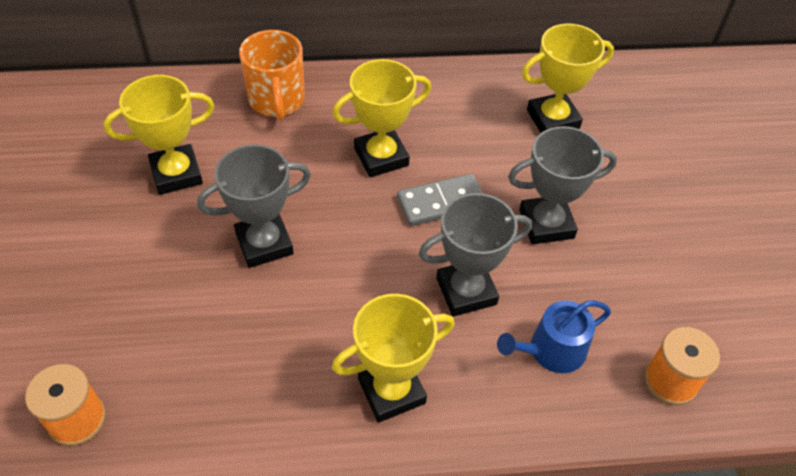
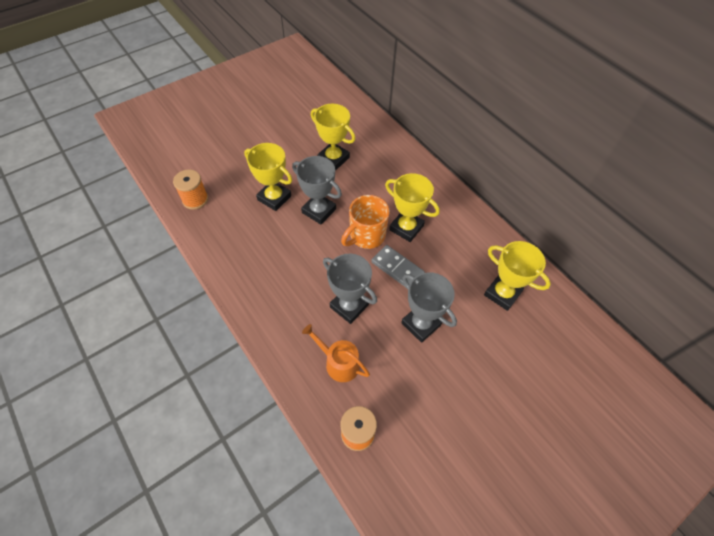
camera: 60 degrees right, 5 degrees up
orange mug [239,30,305,121] -> orange mug moved to [341,195,390,249]
yellow trophy [332,294,454,423] -> yellow trophy moved to [244,143,292,211]
blue watering can [497,300,611,373] -> orange watering can [302,324,370,382]

